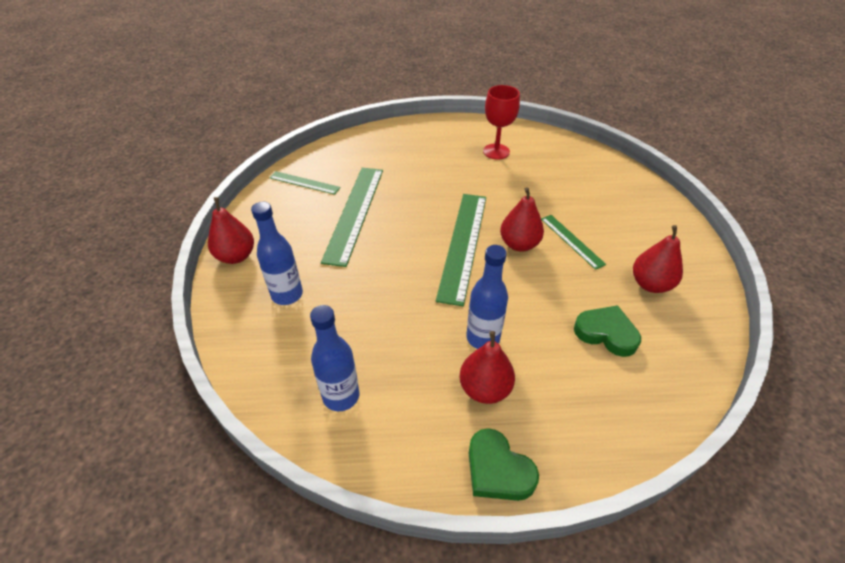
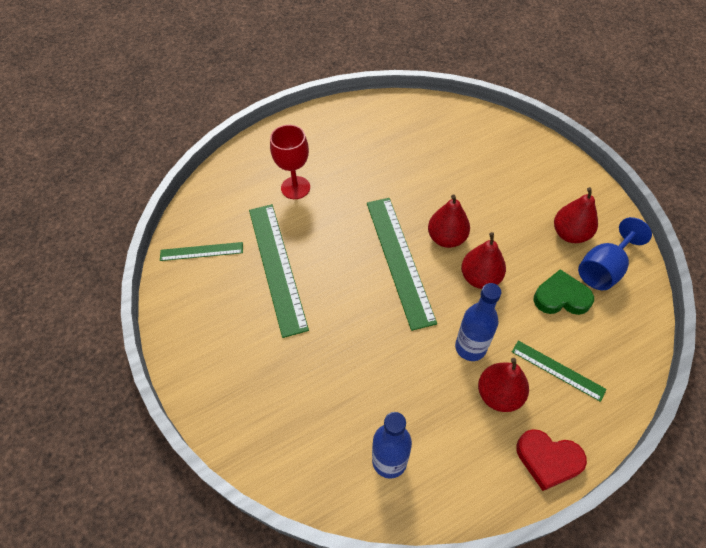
camera: 25 degrees left, 10 degrees up
red pear [208,197,254,264] -> red pear moved to [461,232,506,289]
blue bottle [251,202,303,305] -> none
green heart [469,428,539,501] -> red heart [516,429,587,491]
red goblet [483,85,520,159] -> red goblet moved to [270,125,310,199]
green ruler [541,215,606,270] -> green ruler moved to [512,341,607,402]
none -> blue goblet [578,217,652,290]

